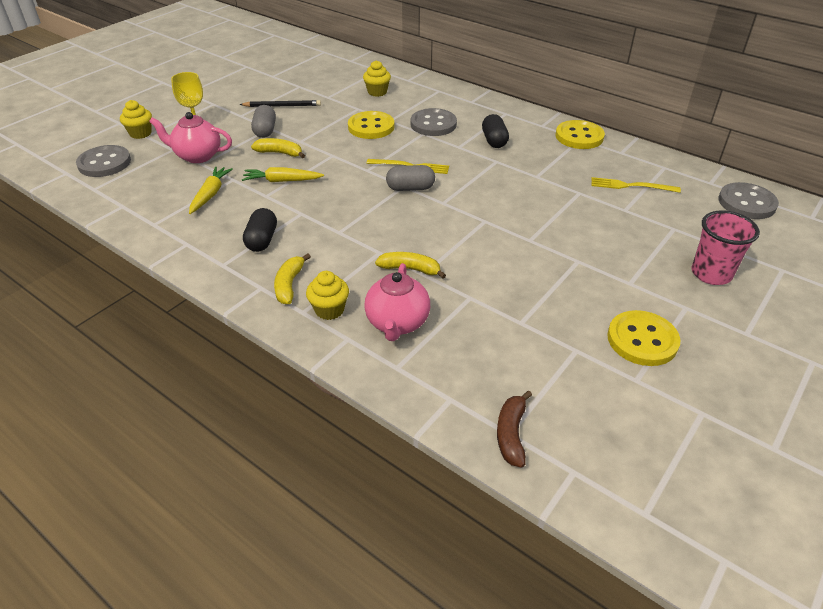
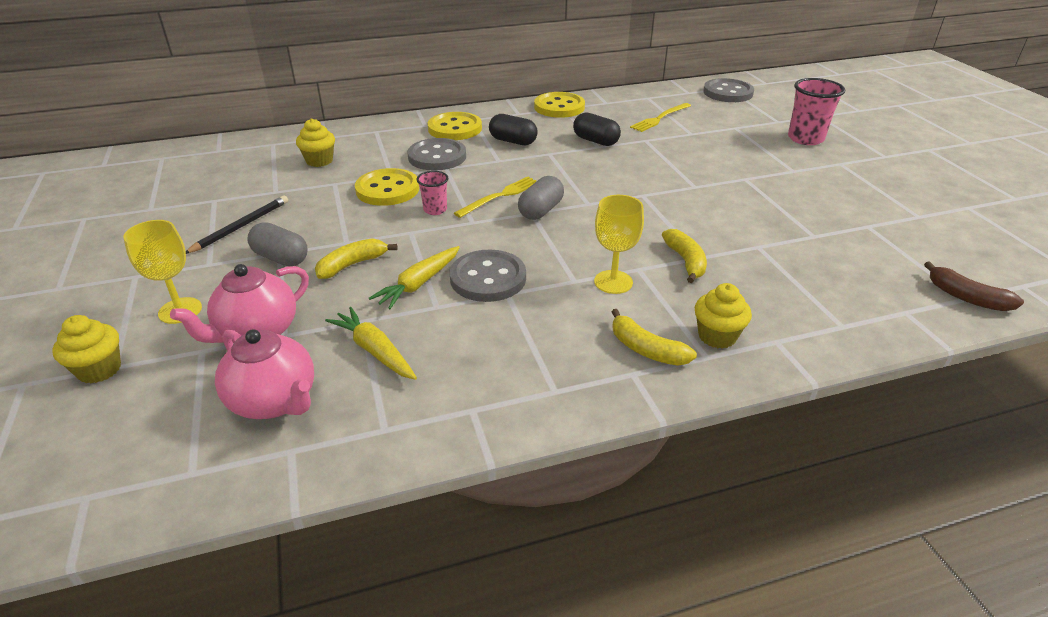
camera: 55 degrees left, 5 degrees down
grey button [76,145,131,177] -> grey button moved to [450,250,526,302]
black capsule [243,208,277,252] -> black capsule moved to [573,112,621,146]
pink teapot [364,263,430,341] -> pink teapot moved to [215,329,314,419]
yellow banana [375,252,446,279] -> yellow banana turned 120 degrees clockwise [662,229,707,283]
yellow button [607,310,680,366] -> yellow button moved to [428,112,482,140]
none -> pink cup [416,171,448,215]
none -> yellow goblet [594,195,644,294]

